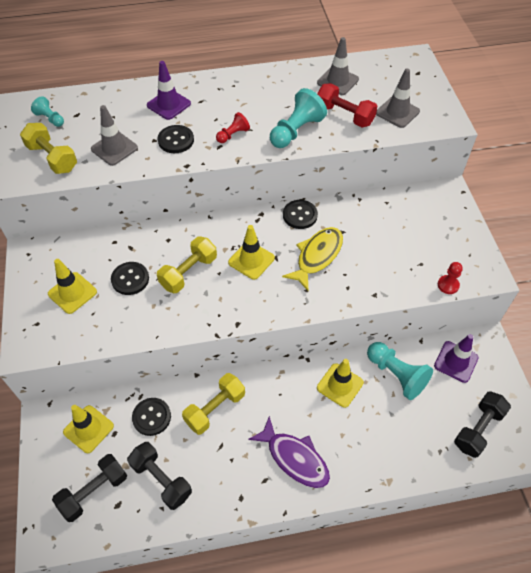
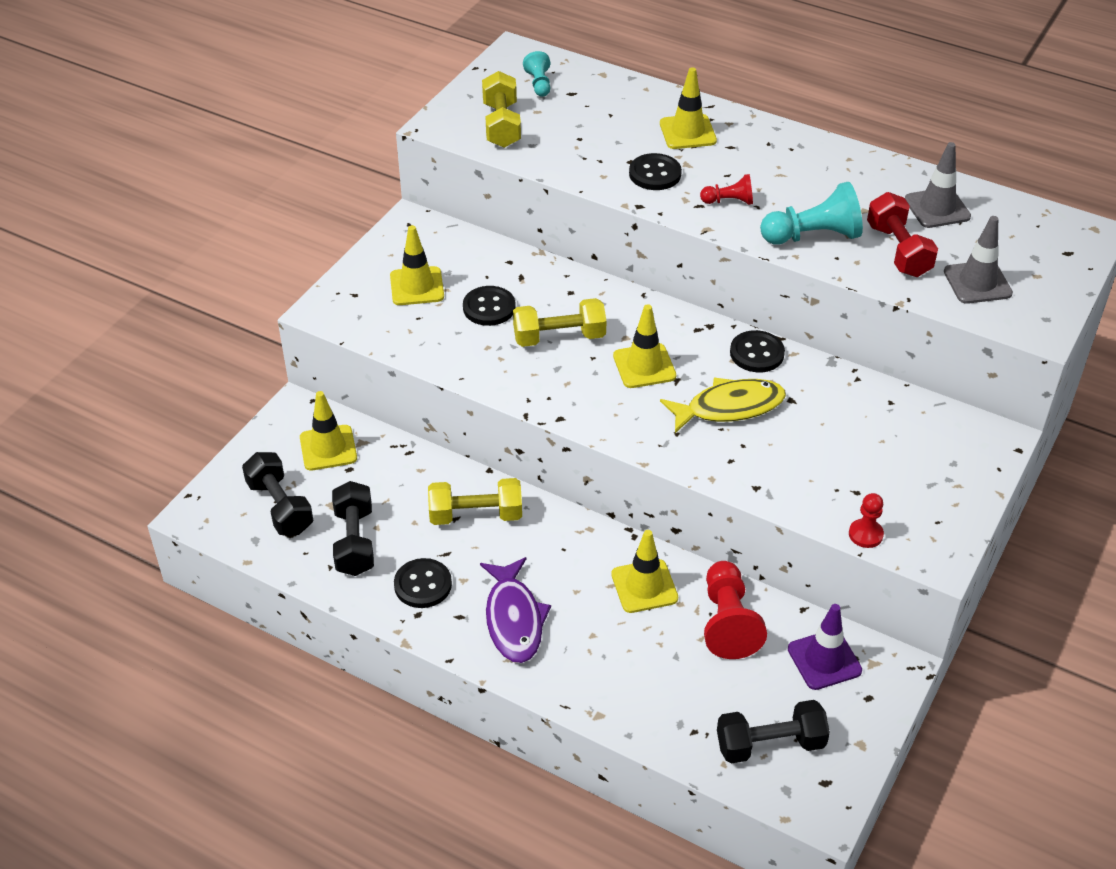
camera: 40 degrees right, 10 degrees down
black dumbbell [52,454,127,522] -> black dumbbell turned 60 degrees clockwise [242,452,313,535]
grey traffic cone [91,105,138,166] -> none
black button [132,398,171,436] -> black button moved to [394,558,452,608]
purple traffic cone [147,61,191,120] -> yellow traffic cone [660,67,717,149]
turquoise pawn [367,342,433,400] -> red pawn [704,561,767,659]

